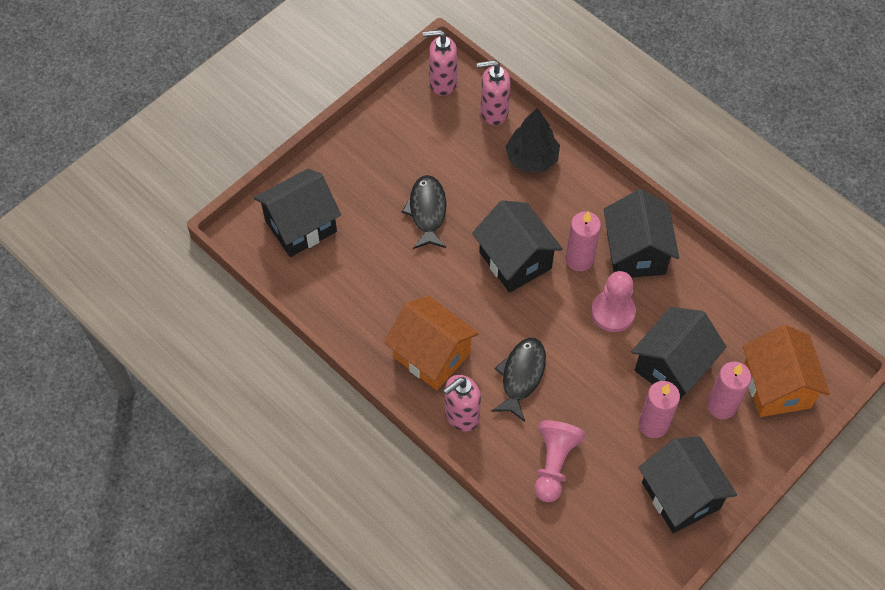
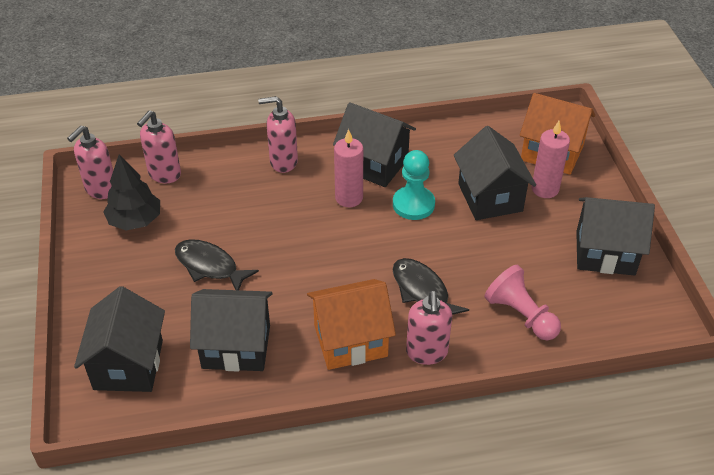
camera: 55 degrees left, 15 degrees down
black house [472,200,563,293] -> black house moved to [190,289,273,371]
black tree [505,108,560,172] -> black tree moved to [103,154,160,230]
pink pawn [591,271,636,332] -> turquoise pawn [393,150,435,220]
pink candle [639,381,680,438] -> none
none -> pink soap dispenser [258,96,298,173]

